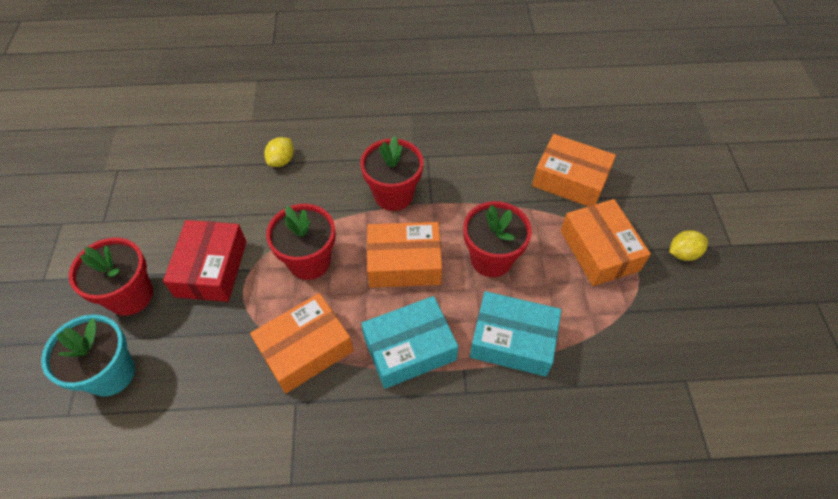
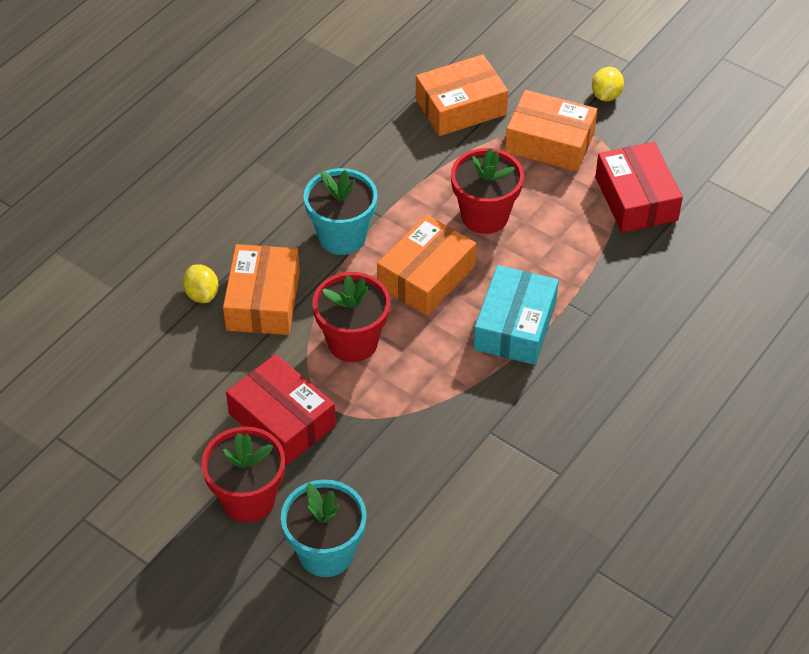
camera: 50 degrees left, 5 degrees down
orange box [250,293,353,394] -> orange box moved to [223,244,300,335]
red flower pot [360,136,423,211] -> turquoise flower pot [304,168,377,255]
turquoise box [470,291,561,377] -> none
none -> red box [595,142,683,233]

